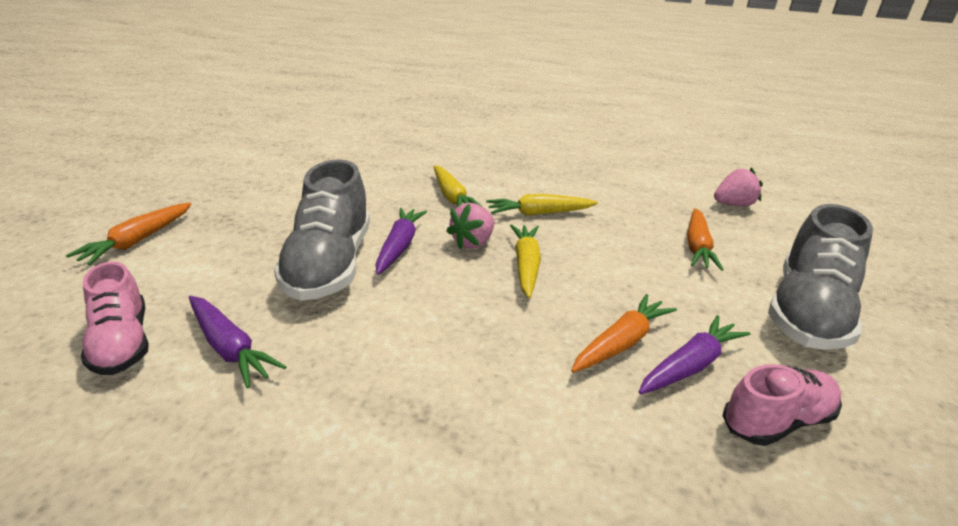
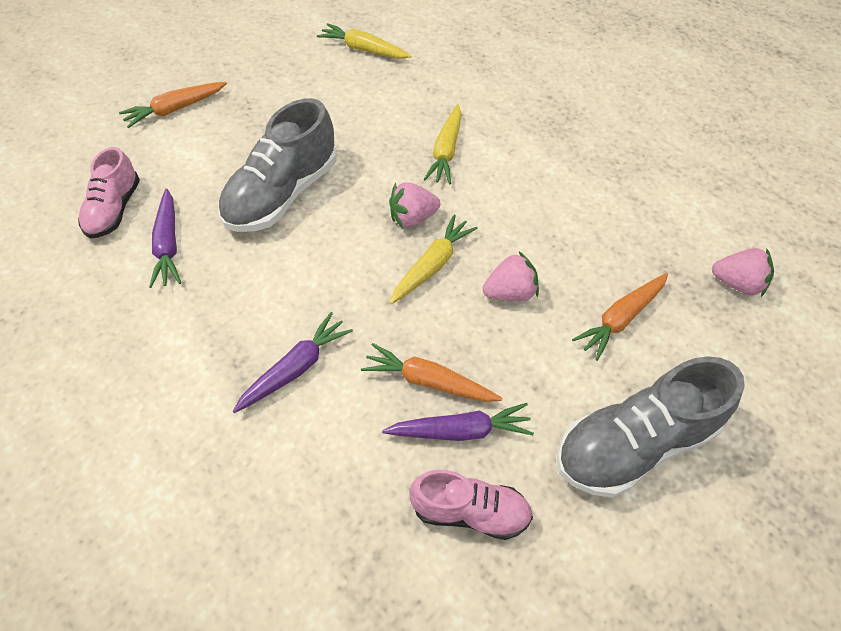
camera: 35 degrees right, 25 degrees up
purple carrot [375,208,427,275] -> purple carrot moved to [233,312,353,413]
yellow carrot [486,194,598,216] -> yellow carrot moved to [317,23,412,59]
orange carrot [571,294,677,373] -> orange carrot turned 150 degrees counterclockwise [361,343,503,402]
none -> pink strawberry [482,252,539,301]

